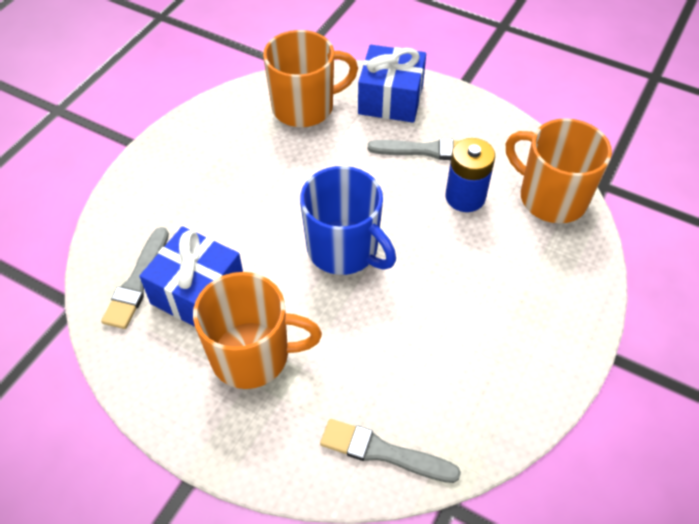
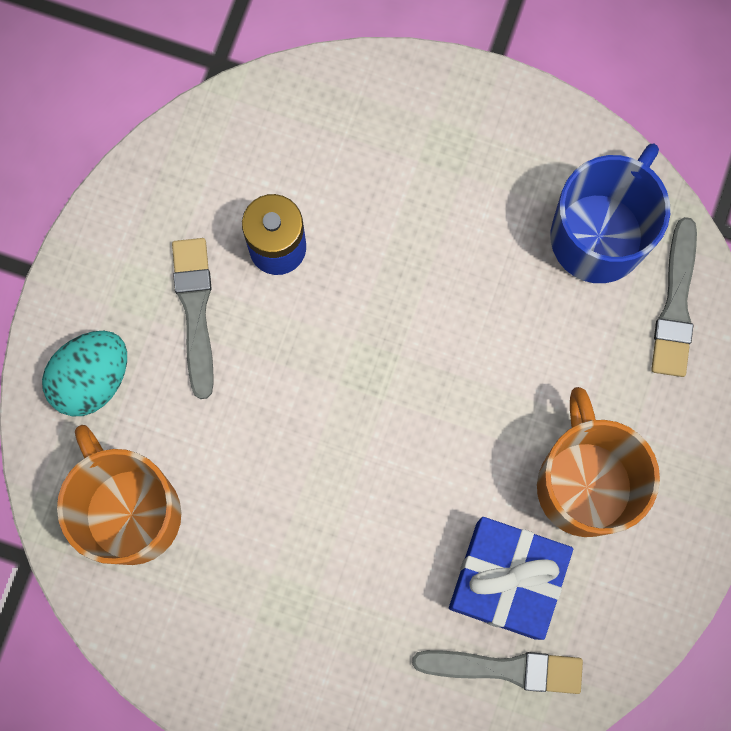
camera: 100 degrees left, 25 degrees up
blue mug [300,166,396,275] -> blue mug moved to [551,144,670,283]
blue gift [358,45,426,123] -> turquoise egg [42,331,127,417]
orange mug [506,118,612,223] -> none

